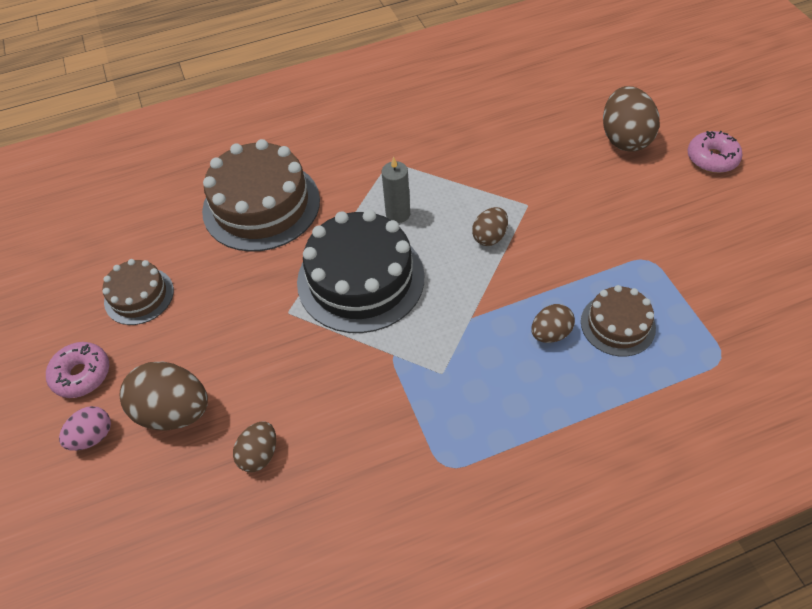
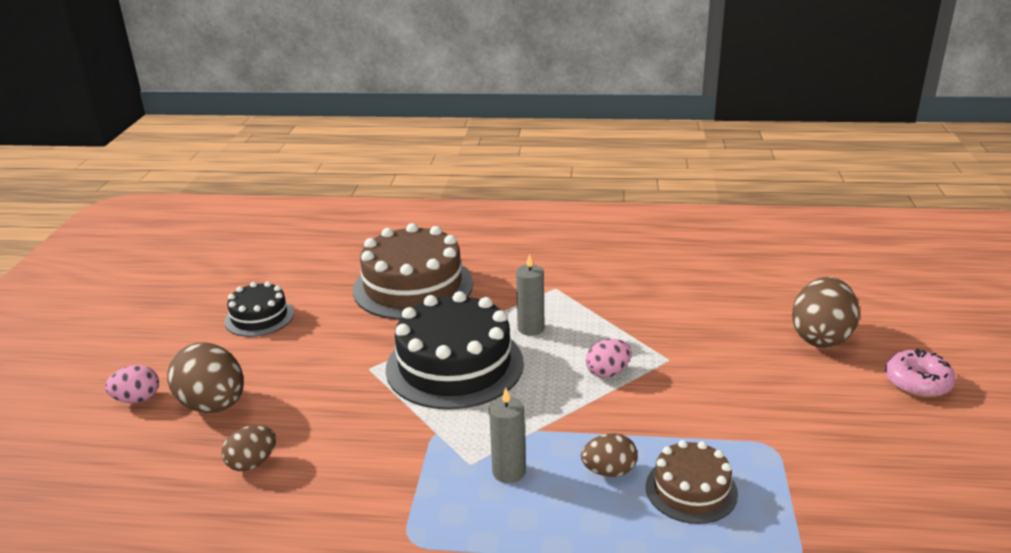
camera: 25 degrees right, 25 degrees down
pink donut [46,342,109,398] -> none
brown cake [102,259,174,325] -> black cake [225,281,294,337]
brown egg [472,207,508,246] -> pink egg [585,339,632,378]
none -> grey candle [489,388,526,483]

